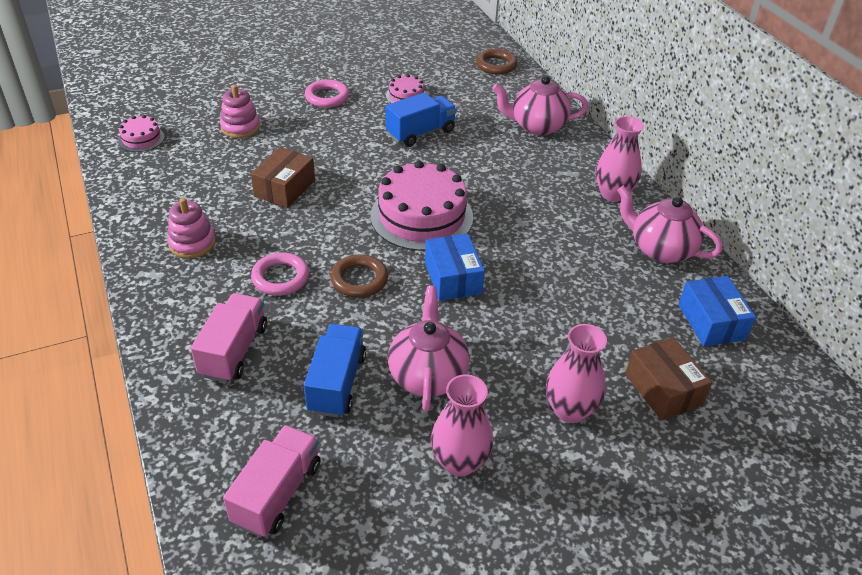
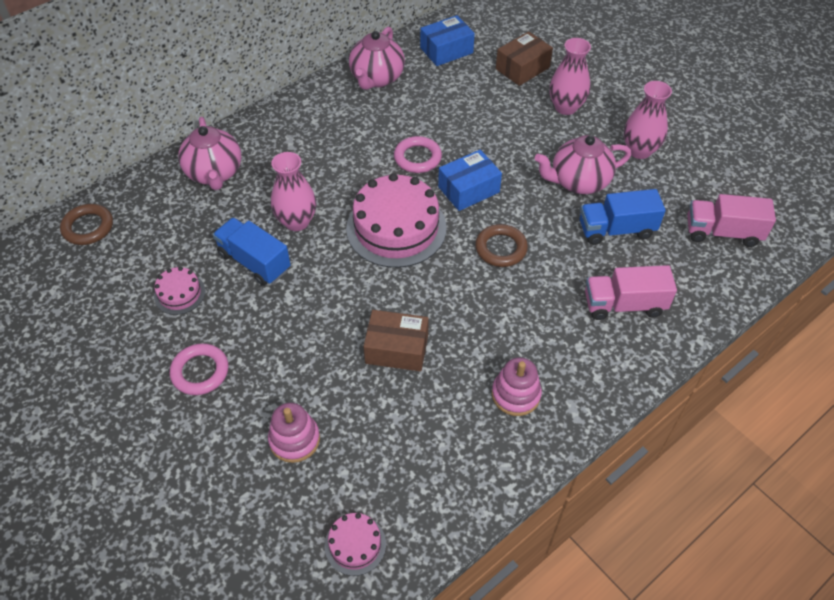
camera: 105 degrees left, 10 degrees up
pink ring [251,253,309,296] -> pink ring moved to [394,136,442,173]
pink vase [596,116,644,202] -> pink vase moved to [271,152,316,231]

